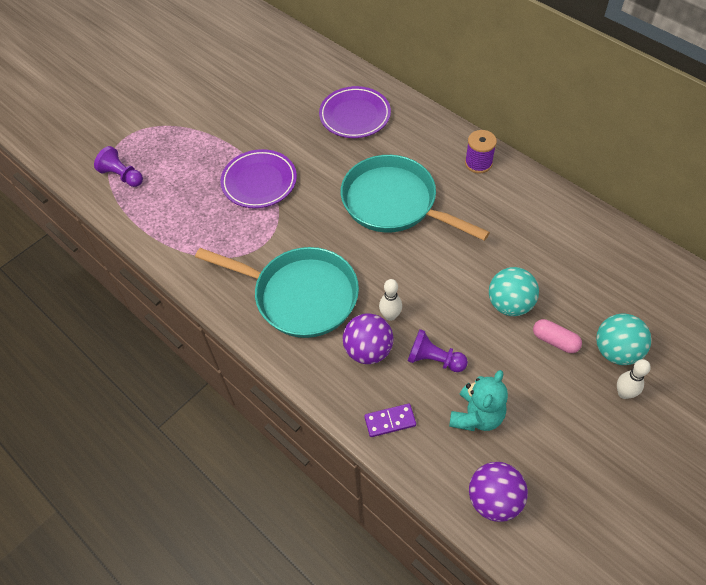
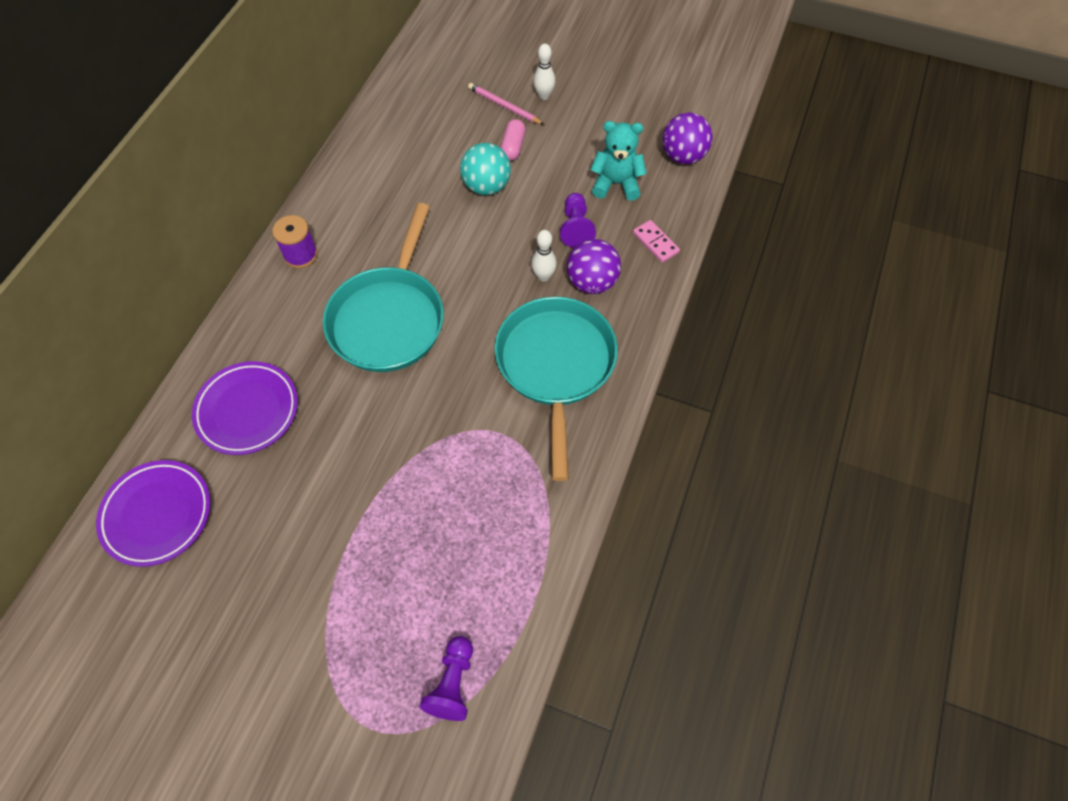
camera: 115 degrees left, 5 degrees up
purple plate [220,149,297,208] -> purple plate moved to [96,460,211,567]
purple domino [364,403,416,437] -> pink domino [633,220,680,263]
turquoise ball [596,313,651,365] -> pink pencil [468,83,544,125]

